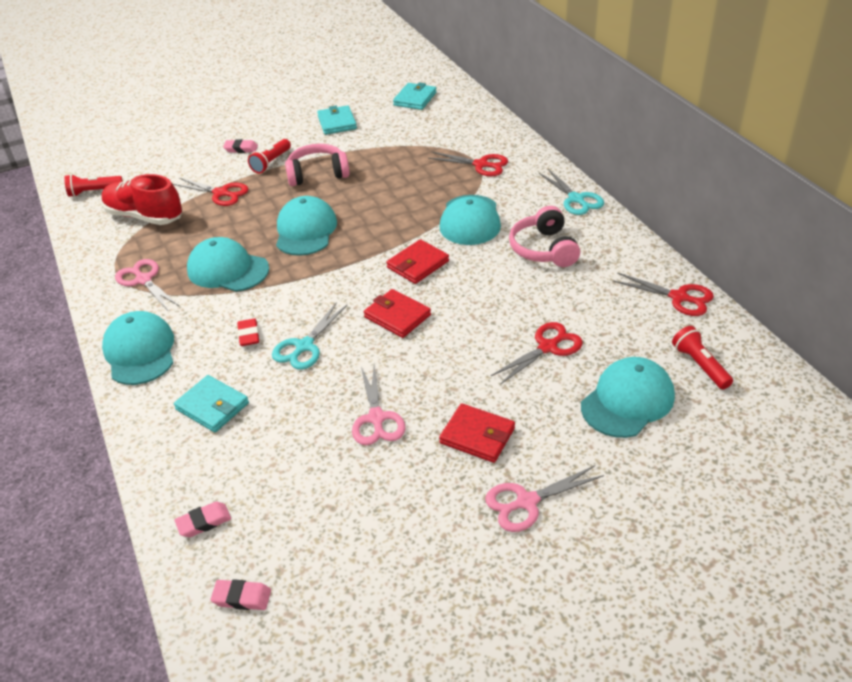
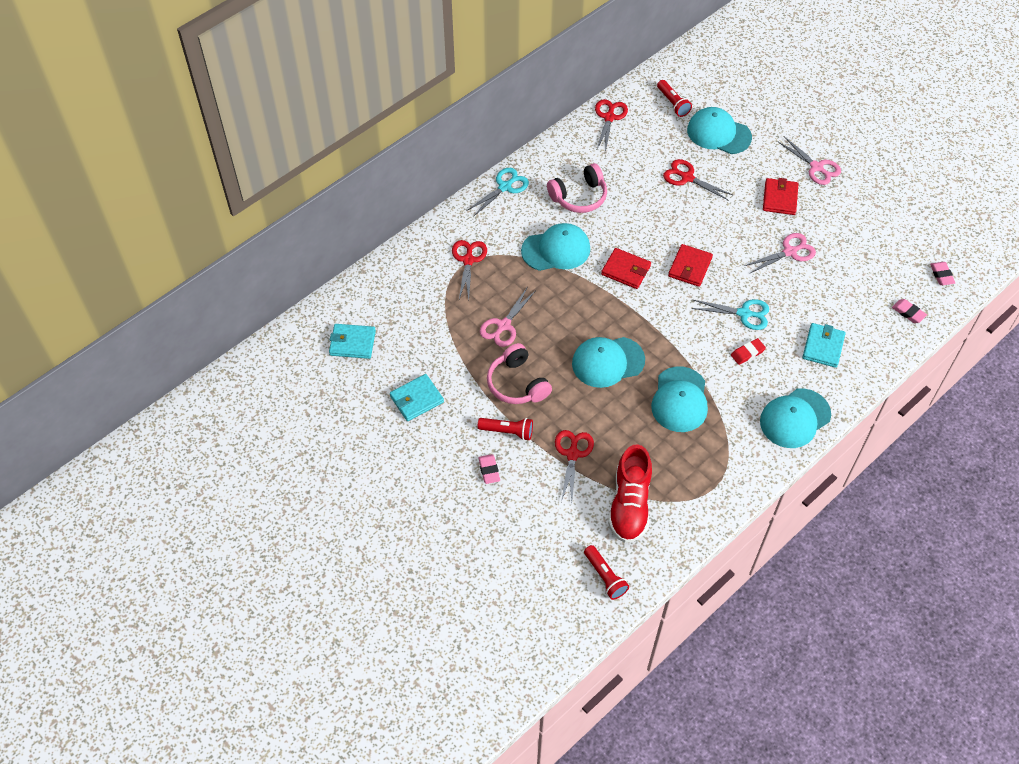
camera: 110 degrees left, 15 degrees up
pink scissors [115,259,179,310] -> pink scissors moved to [480,288,536,347]
red flashlight [672,326,733,389] -> red flashlight turned 75 degrees counterclockwise [657,80,692,117]

